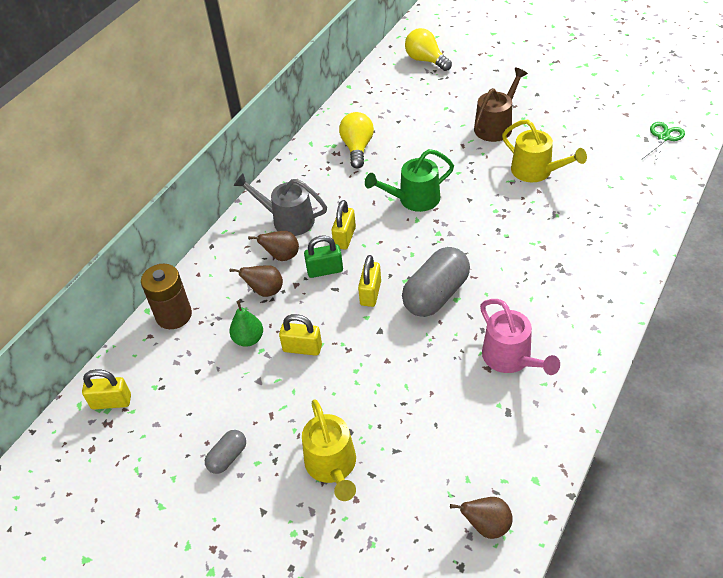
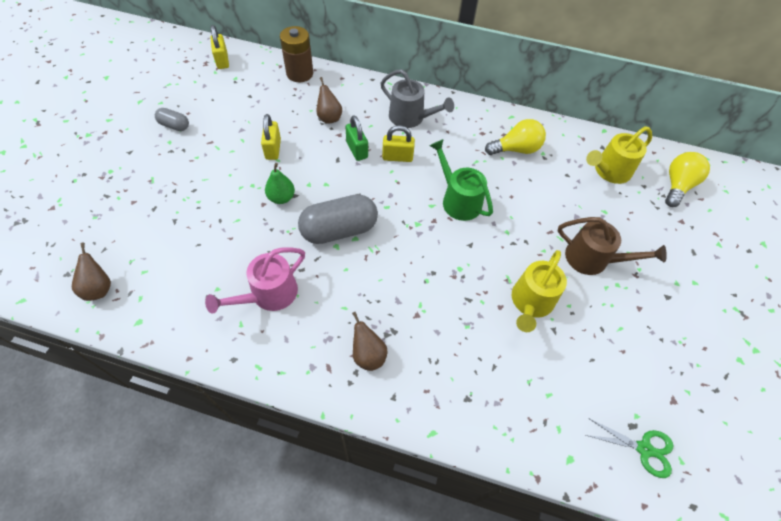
camera: 70 degrees right, 10 degrees up
green pear [229,300,263,347] -> green pear moved to [265,163,295,204]
grey watering can [234,173,327,236] -> grey watering can turned 120 degrees clockwise [380,69,454,128]
brown pear [248,231,299,261] -> brown pear moved to [352,312,387,371]
yellow watering can [302,399,356,501] -> yellow watering can moved to [586,126,652,184]
yellow padlock [358,255,381,307] -> none
grey capsule [402,247,470,317] -> grey capsule turned 45 degrees counterclockwise [298,194,378,244]

